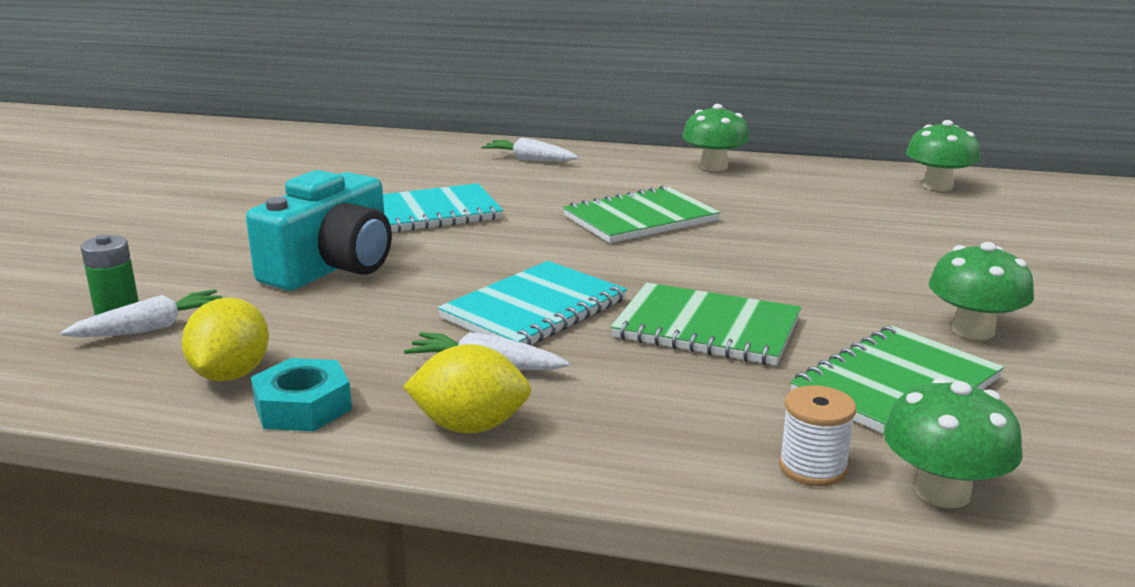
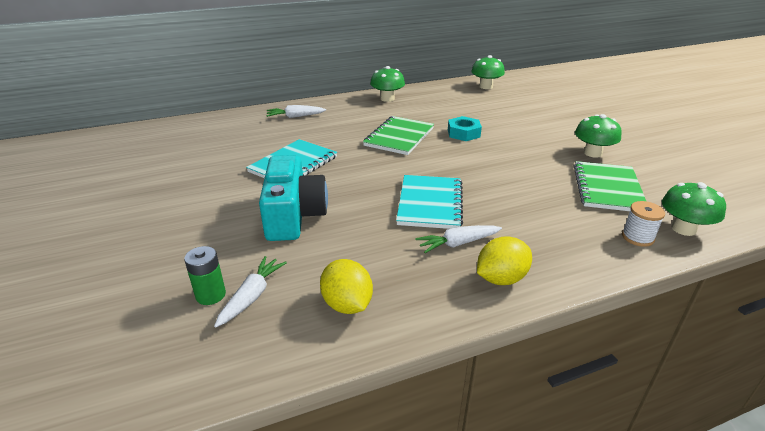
camera: 35 degrees left, 10 degrees up
turquoise nut [251,358,352,431] -> turquoise nut moved to [448,116,482,141]
green notebook [611,283,801,365] -> none

